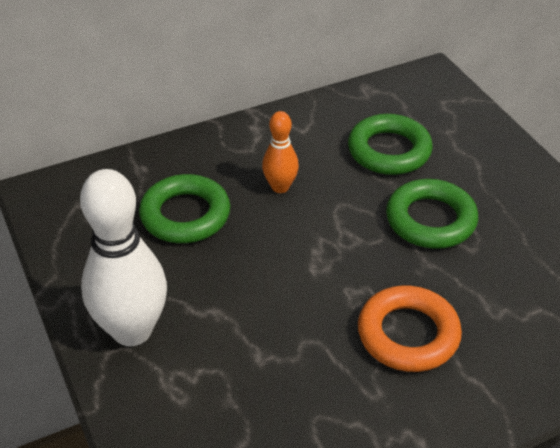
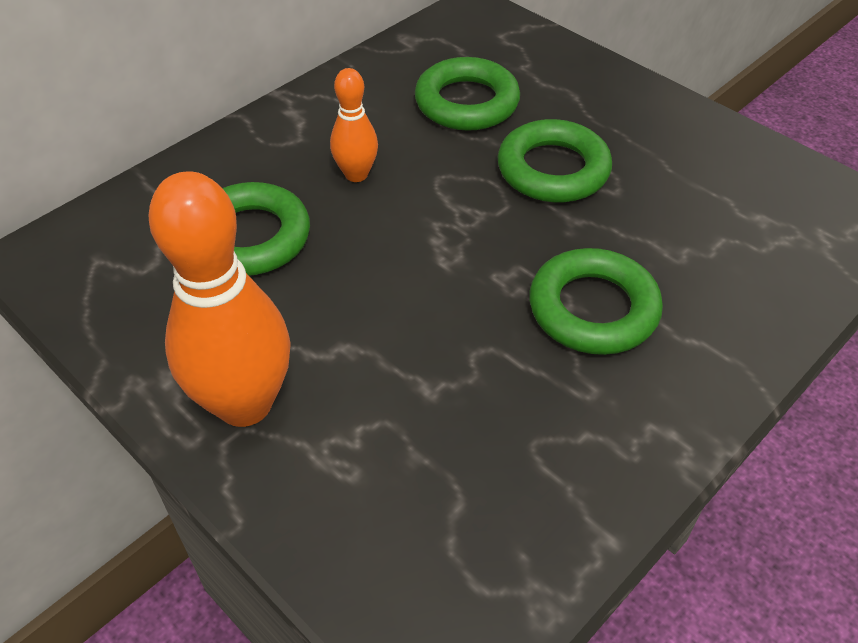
camera: 20 degrees left, 5 degrees up
white bowling pin [80,169,167,346] -> orange bowling pin [148,172,291,427]
orange ring [358,285,462,372] -> green ring [529,248,663,355]

